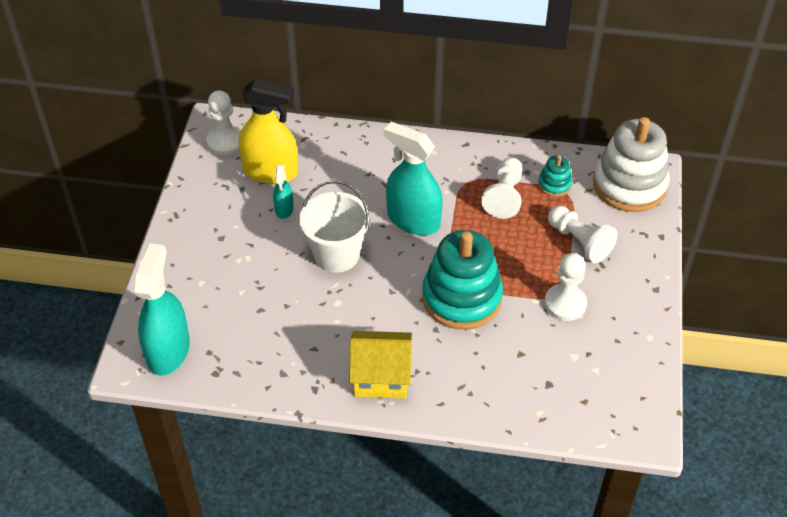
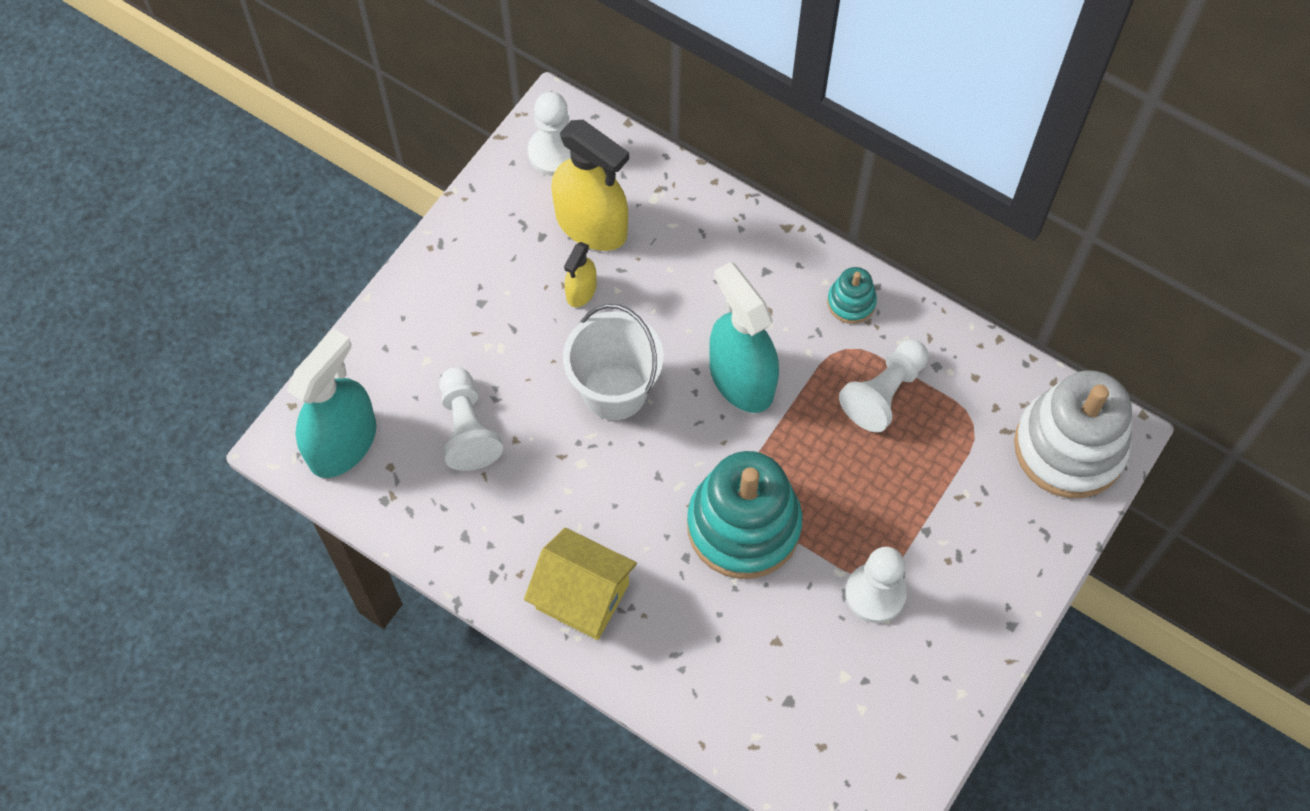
camera: 25 degrees right, 15 degrees up
turquoise spray bottle [273,165,294,219] -> yellow spray bottle [564,242,597,307]
turquoise stacking toy [538,155,572,197] -> turquoise stacking toy moved to [827,267,877,324]
white pawn [548,206,617,263] -> white pawn moved to [439,367,503,471]

